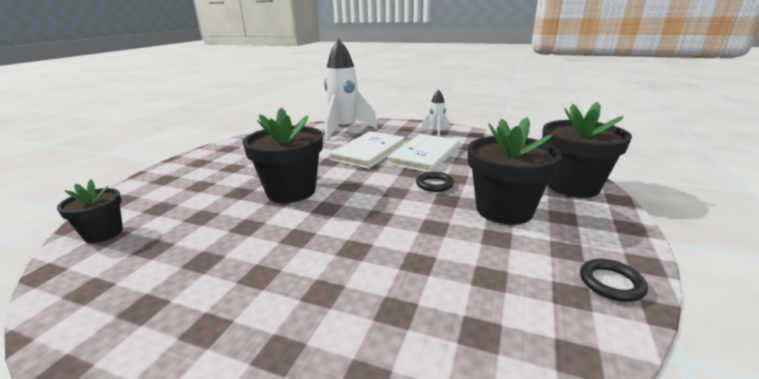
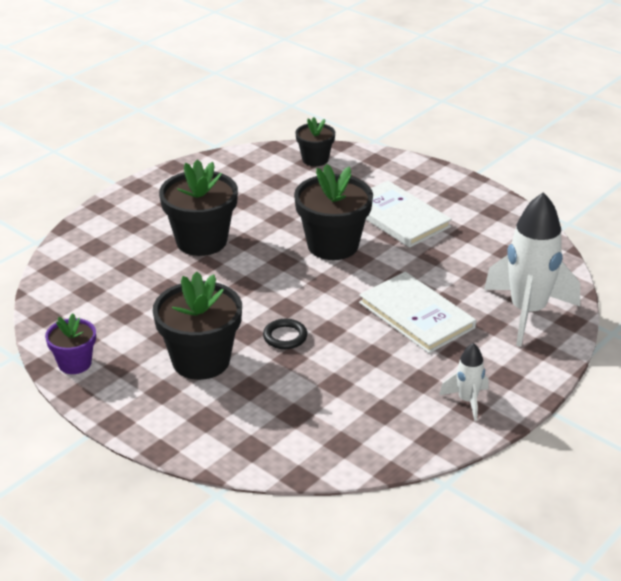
camera: 110 degrees right, 10 degrees up
white book [387,134,460,172] -> white book moved to [366,181,452,248]
black flower pot [542,102,632,198] -> black flower pot moved to [159,159,238,256]
black ring [580,259,648,302] -> purple flower pot [45,313,96,374]

